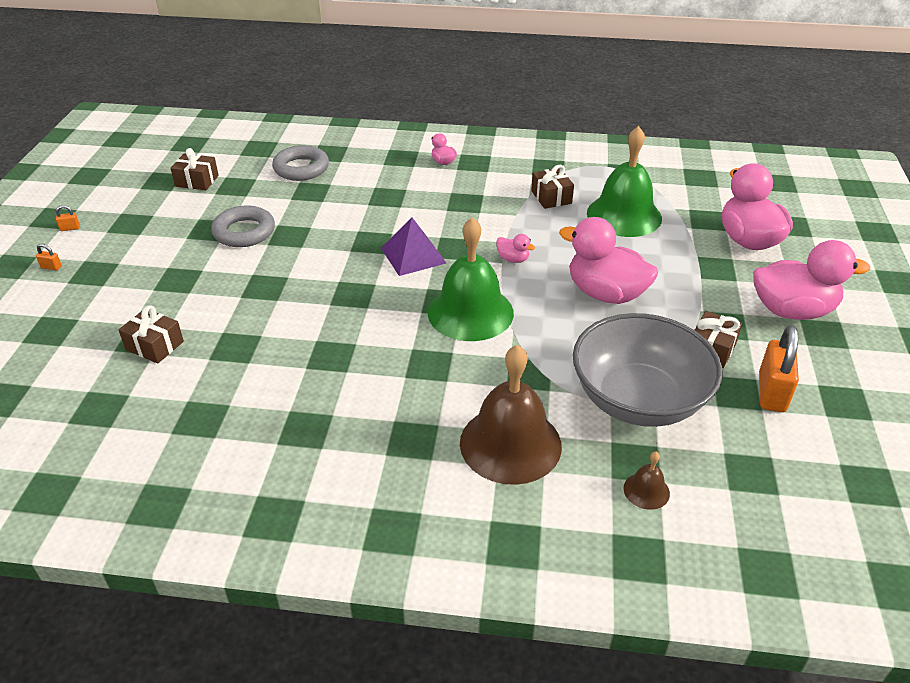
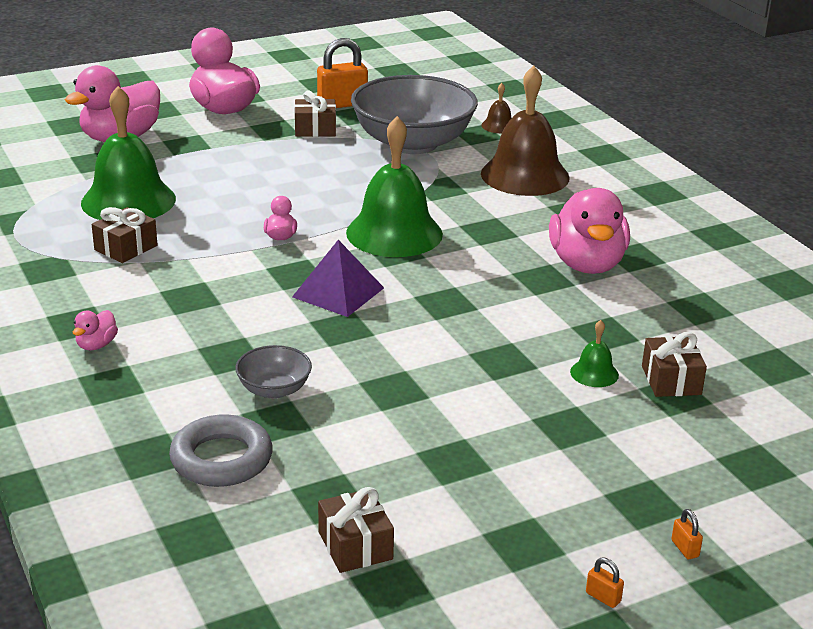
camera: 125 degrees left, 10 degrees down
grey ring [211,205,275,247] -> none
pink duck [559,217,658,304] -> pink duck moved to [549,188,630,274]
none -> grey bowl [235,345,312,399]
none -> green bell [570,320,619,387]

